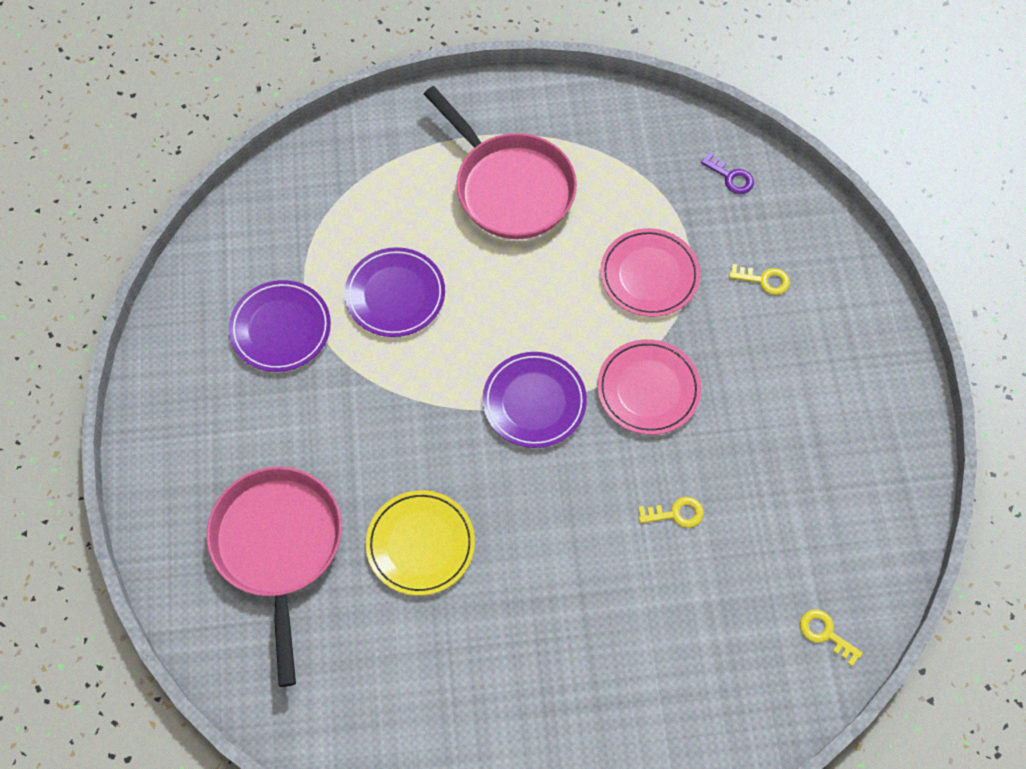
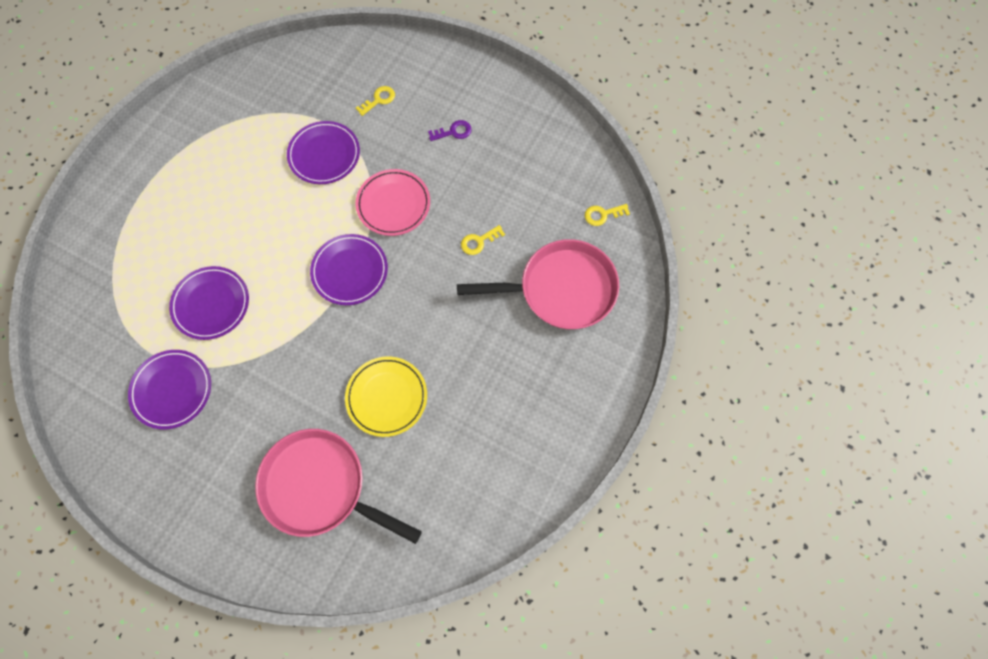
camera: 55 degrees left, 5 degrees up
pink pan [424,86,577,239] -> pink pan moved to [457,239,619,329]
pink plate [600,228,700,317] -> purple plate [287,121,360,184]
yellow key [638,497,704,528] -> yellow key turned 150 degrees counterclockwise [461,225,505,255]
purple key [701,152,754,194] -> purple key moved to [428,120,472,141]

